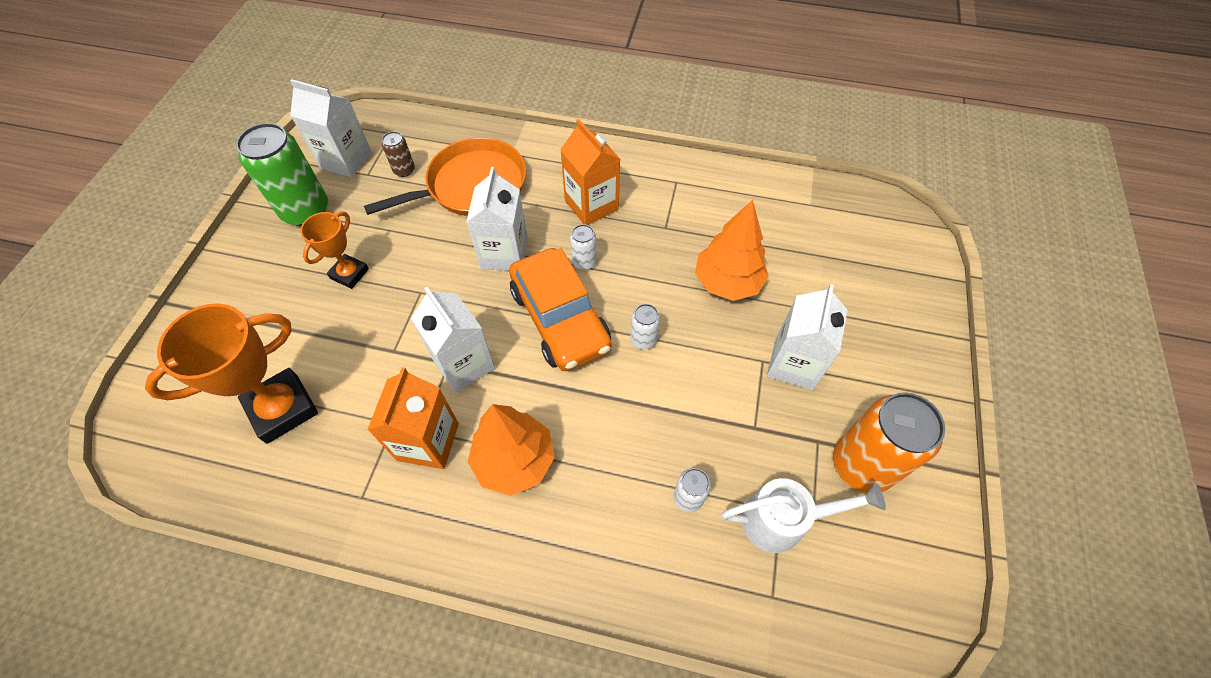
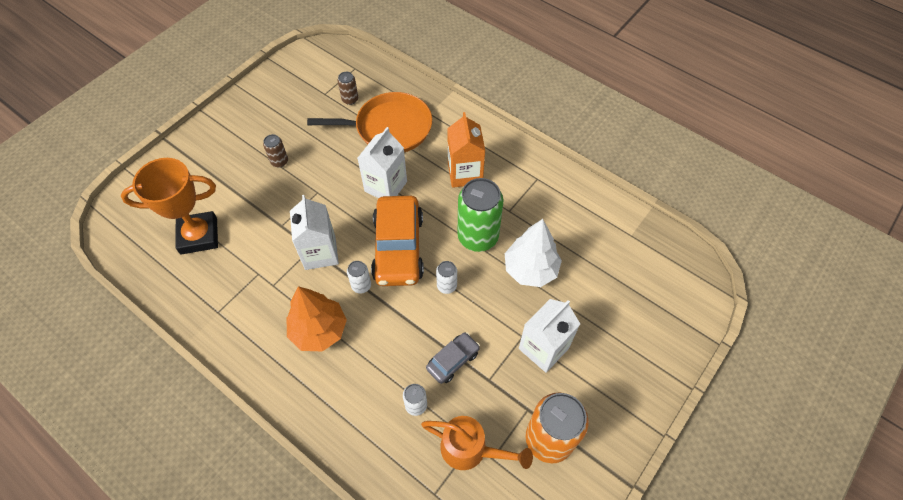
camera: 25 degrees right, 0 degrees up
green can [236,123,328,226] -> green can moved to [457,178,503,252]
white carton [290,79,372,178] -> none
orange trophy [300,211,369,289] -> brown can [263,134,288,168]
orange carton [367,367,459,469] -> none
white can [570,224,597,270] -> white can moved to [347,261,371,294]
orange tree [695,200,769,301] -> white tree [505,219,562,287]
white watering can [721,478,886,553] -> orange watering can [421,416,533,470]
none -> grey car [426,332,480,384]

